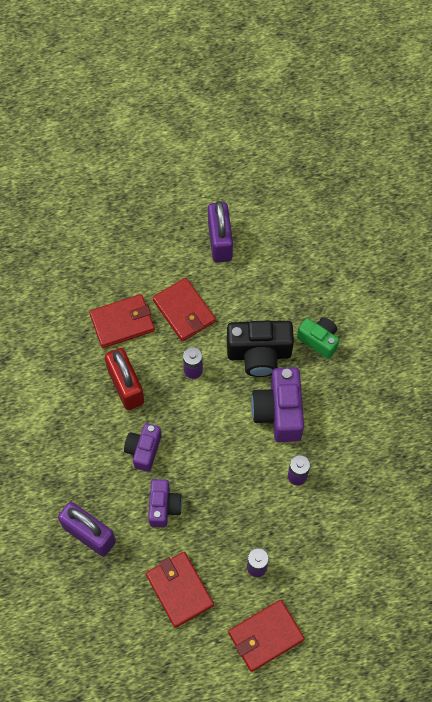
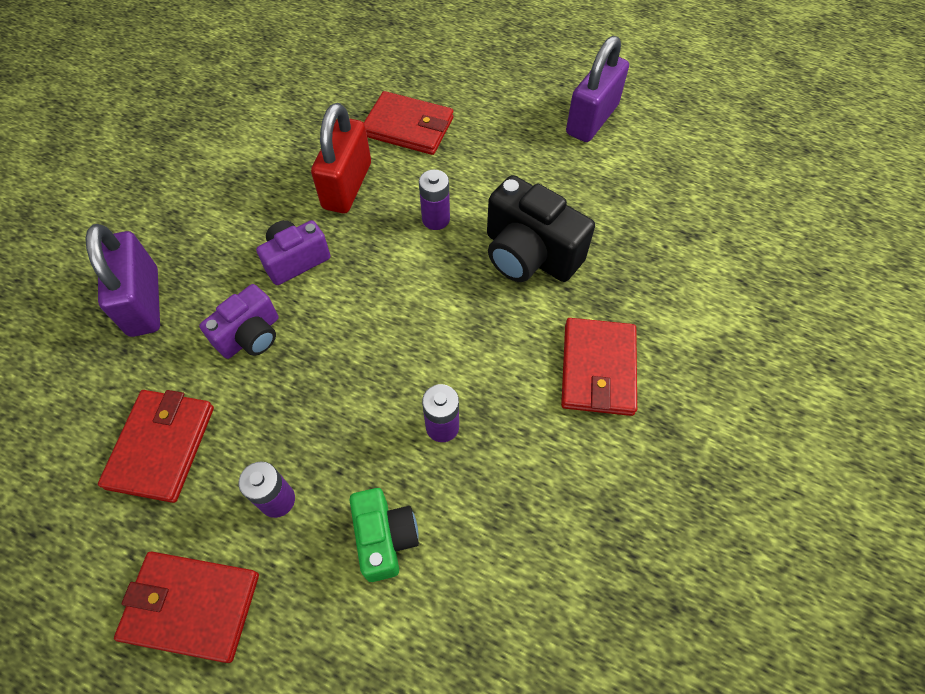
camera: 40 degrees right, 5 degrees down
red wallet [152,278,216,342] -> red wallet moved to [561,318,637,416]
purple camera [251,367,304,442] -> none
green camera [297,317,339,359] -> green camera moved to [350,488,419,582]

